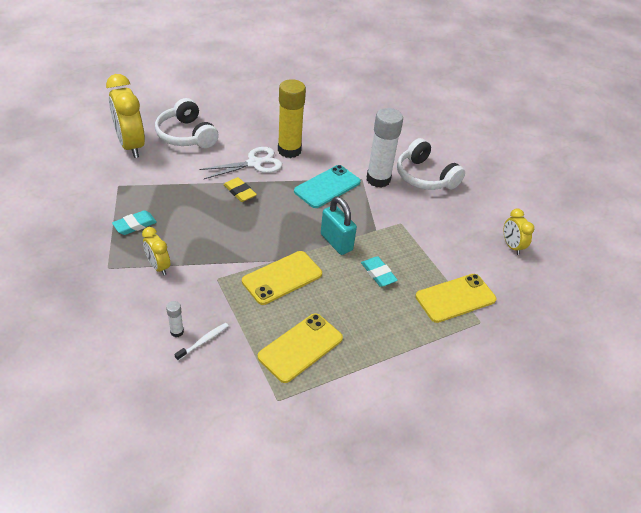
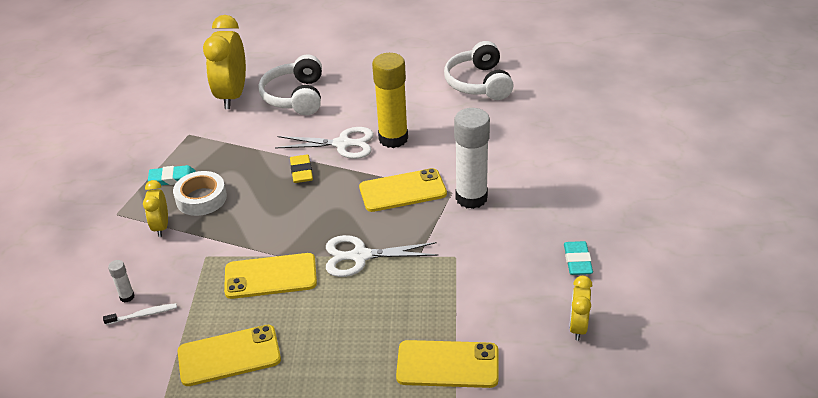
camera: 35 degrees right, 5 degrees down
turquoise phone [294,165,361,208] -> yellow phone [359,168,447,212]
turquoise padlock [321,197,357,255] -> white scissors [326,235,438,277]
turquoise eraser [361,256,398,287] -> turquoise eraser moved to [564,241,593,275]
white headphones [397,138,465,190] -> white headphones moved to [444,41,514,100]
none -> white tape [173,171,227,216]

